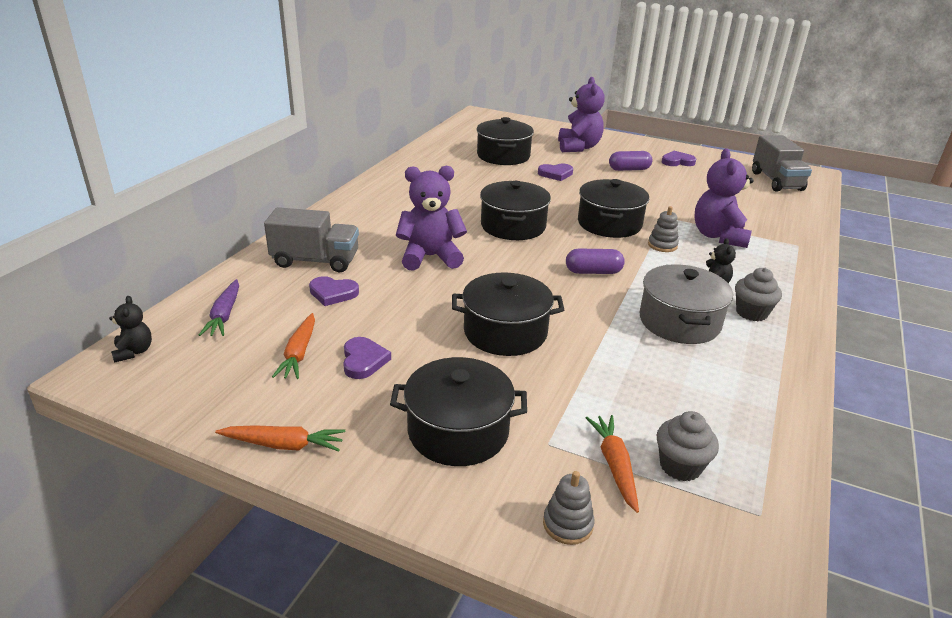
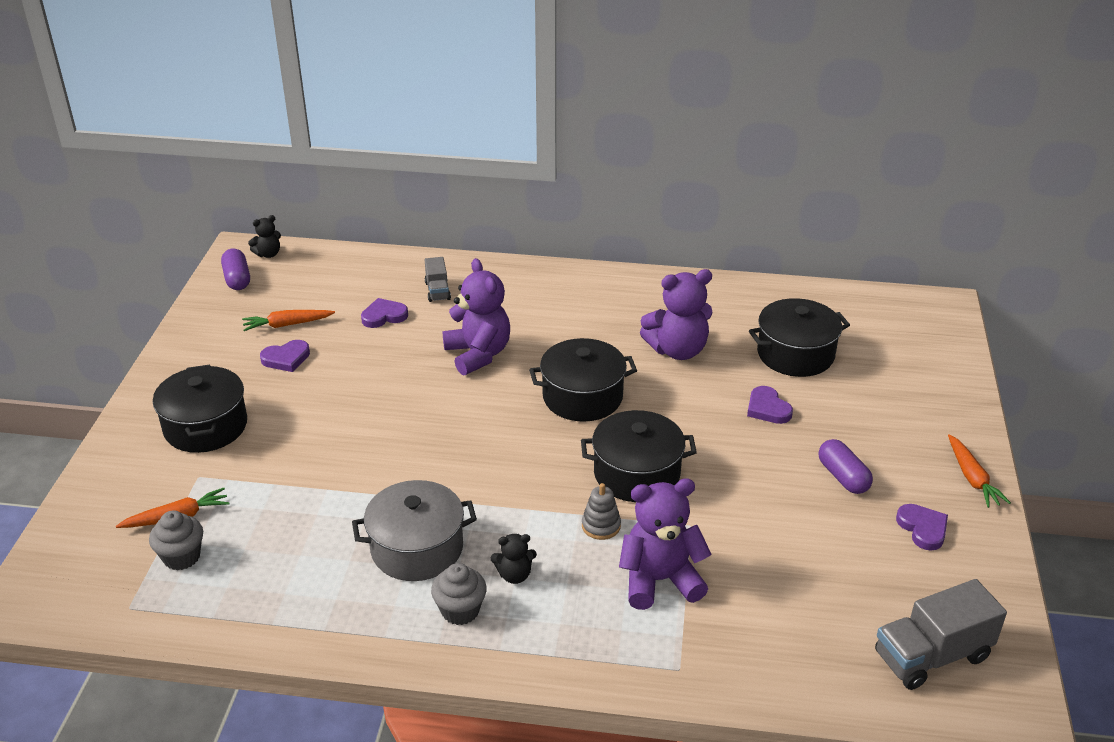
camera: 75 degrees right, 5 degrees up
purple carrot [199,279,239,336] -> none
orange carrot [215,425,345,452] -> orange carrot moved to [948,434,1011,508]
grey truck [264,207,359,272] -> grey truck [425,257,451,302], size x0.55
purple heart [309,276,359,306] -> purple heart turned 75 degrees clockwise [361,298,408,328]
black pot [452,272,564,356] -> none
grey stacking toy [543,471,594,545] -> none
purple teddy bear [558,77,605,152] -> purple teddy bear moved to [640,269,712,360]
purple capsule [566,249,625,274] -> purple capsule moved to [221,249,250,290]

